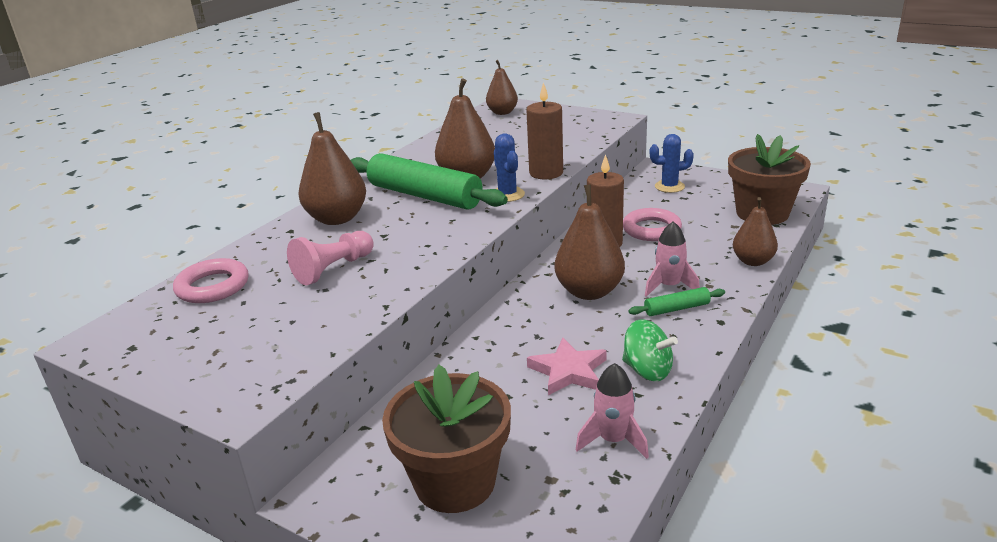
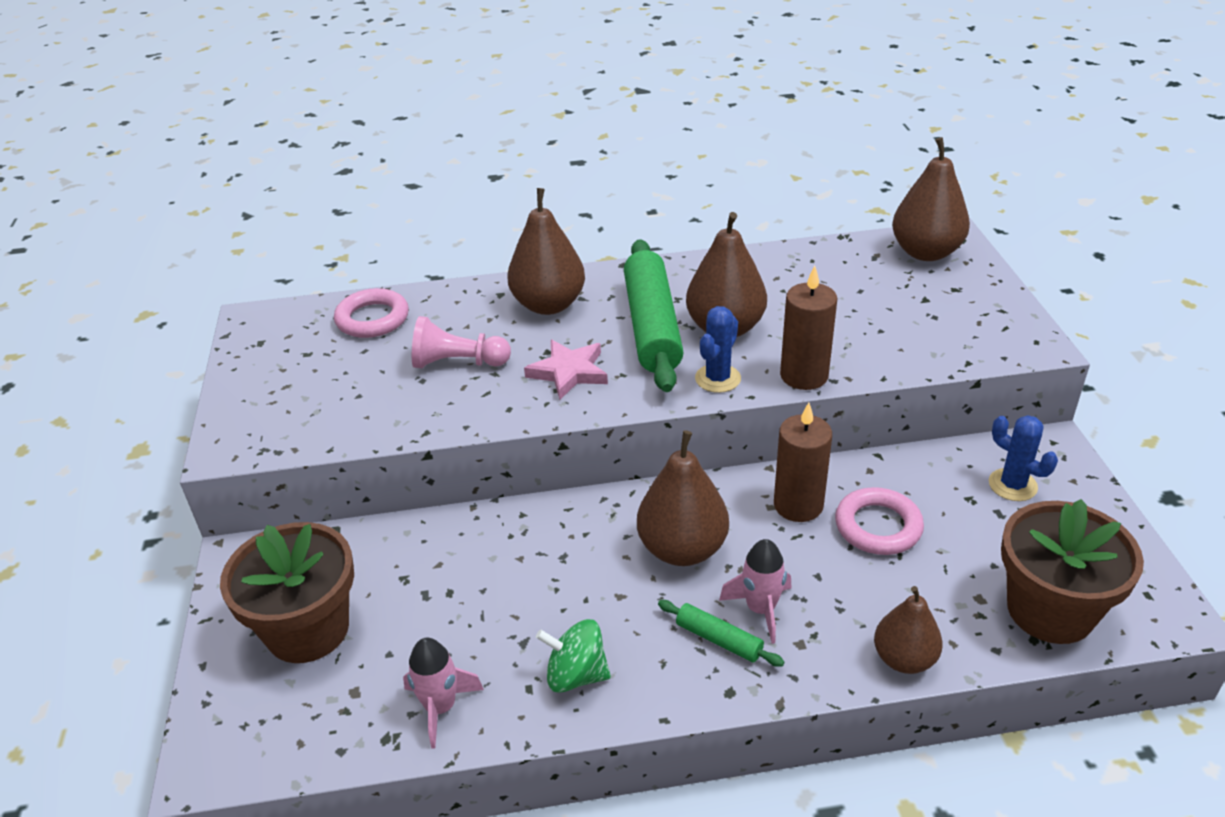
camera: 50 degrees right, 10 degrees up
brown pear [486,60,518,115] -> brown pear [892,137,970,261], size x1.55
pink star [527,338,607,395] -> pink star moved to [524,340,608,400]
green spinning top [622,319,678,381] -> green spinning top turned 105 degrees clockwise [536,619,611,693]

